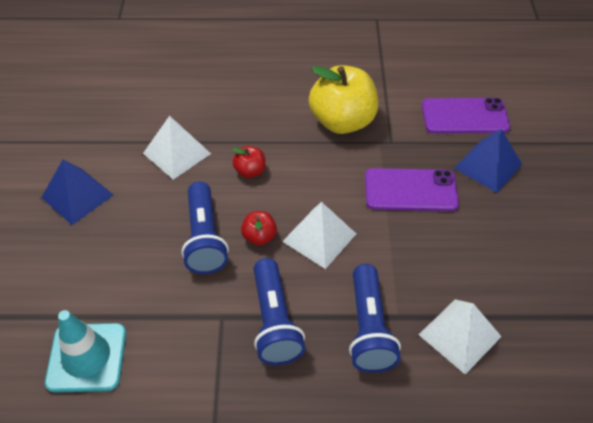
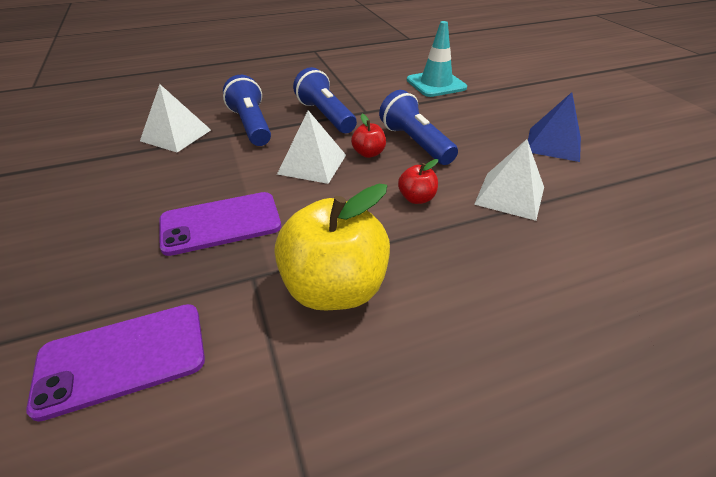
camera: 160 degrees right, 10 degrees down
blue pyramid [455,129,522,193] -> none

